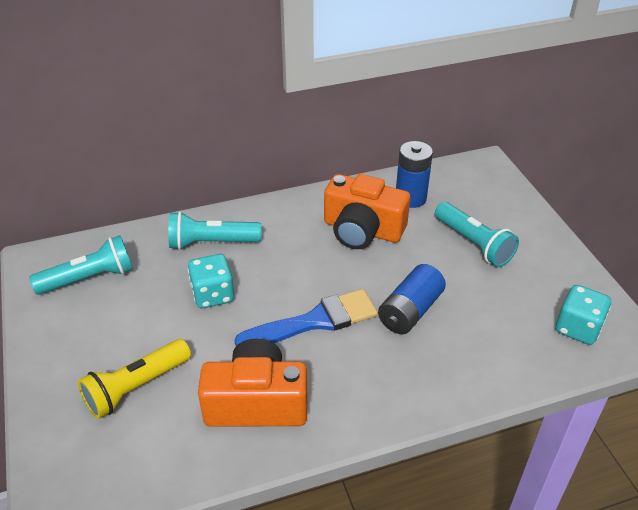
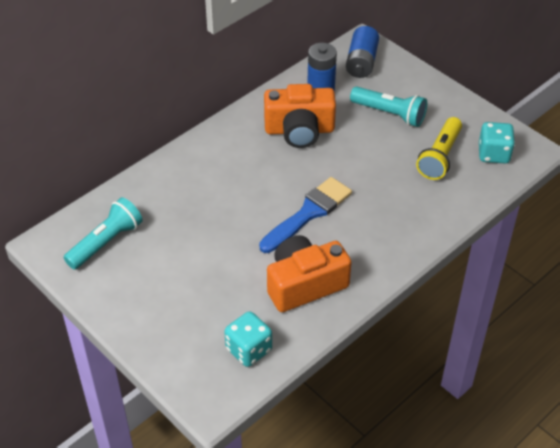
camera: 25 degrees left, 5 degrees up
yellow flashlight [78,339,191,419] -> yellow flashlight moved to [416,117,462,180]
turquoise flashlight [168,211,261,250] -> none
turquoise dice [188,254,234,308] -> turquoise dice moved to [224,311,272,367]
blue battery [378,264,446,335] -> blue battery moved to [346,26,379,78]

